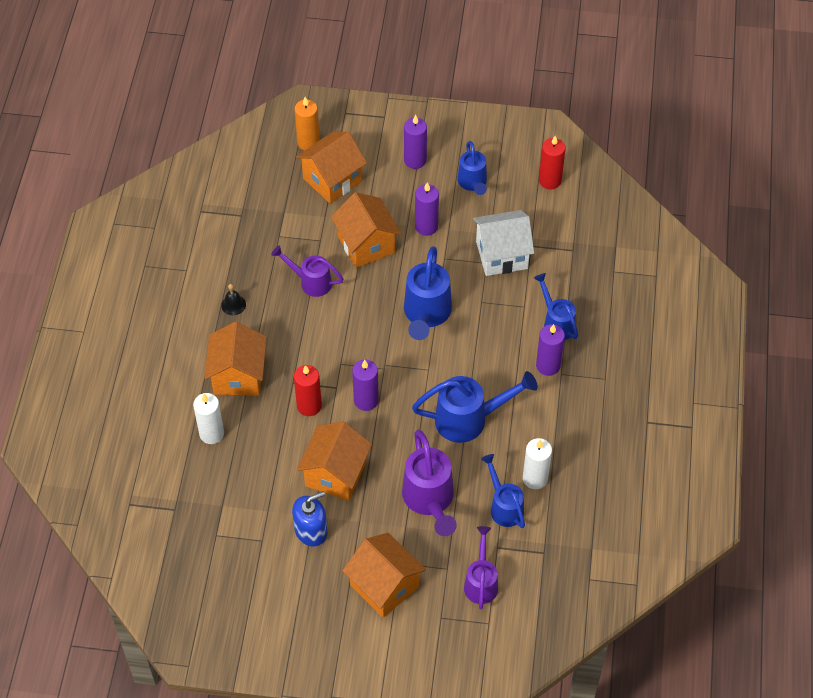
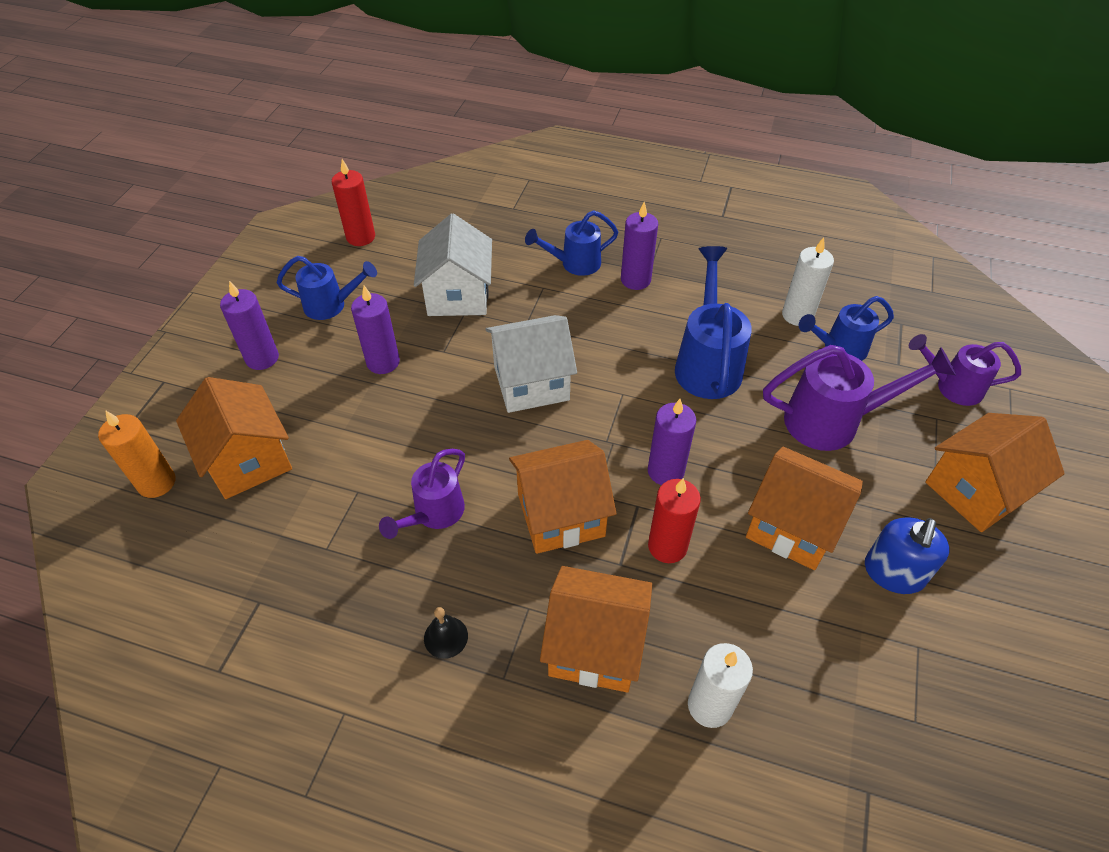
camera: 80 degrees left, 5 degrees down
blue soap dispenser [292,491,327,547] -> blue soap dispenser turned 135 degrees counterclockwise [865,518,950,594]
orange house [331,192,401,268] -> orange house moved to [509,440,617,554]
blue watering can [404,246,452,340] -> white house [485,315,577,413]

